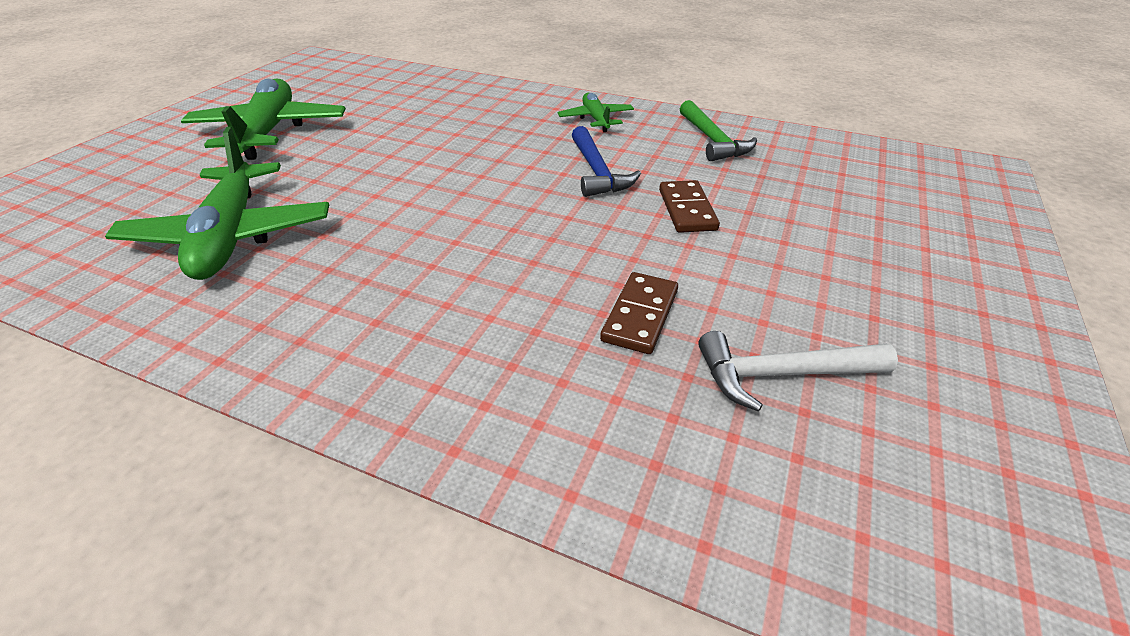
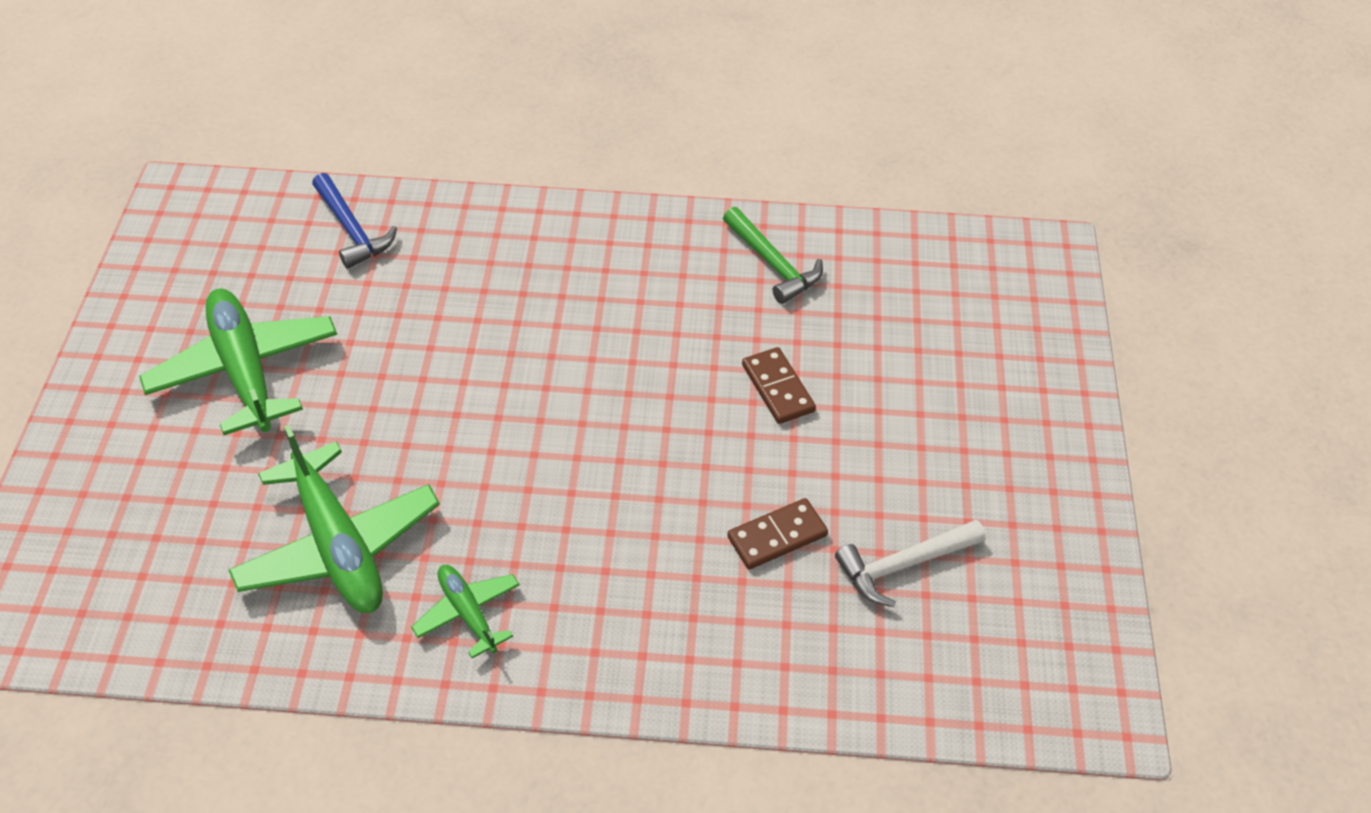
camera: 20 degrees left, 10 degrees up
green plane [558,93,634,132] -> green plane moved to [411,565,520,658]
blue hammer [572,126,641,197] -> blue hammer moved to [312,173,397,269]
brown domino [600,272,678,354] -> brown domino turned 60 degrees clockwise [727,498,828,569]

